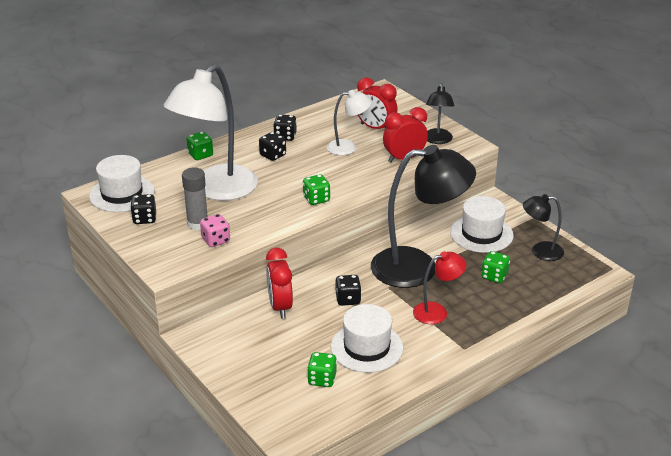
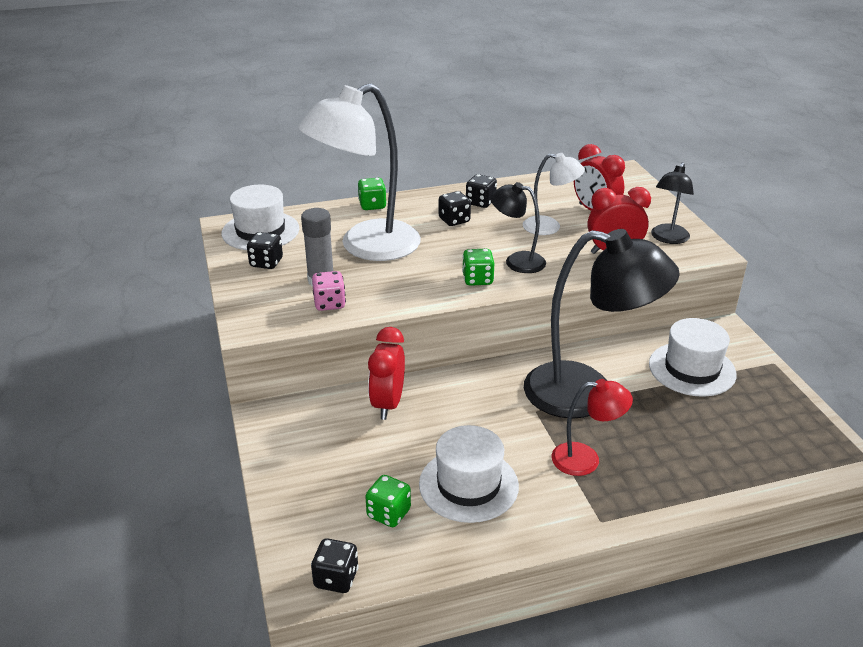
camera: 20 degrees right, 0 degrees up
black dice [335,275,362,306] -> black dice moved to [311,538,359,593]
green dice [481,251,510,283] -> none
black lamp [523,194,564,261] -> black lamp moved to [491,182,546,273]

